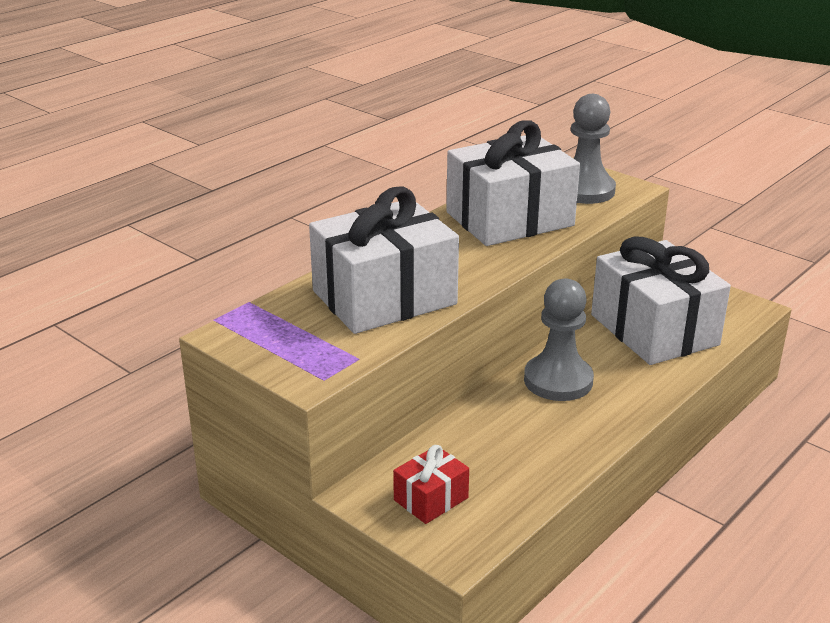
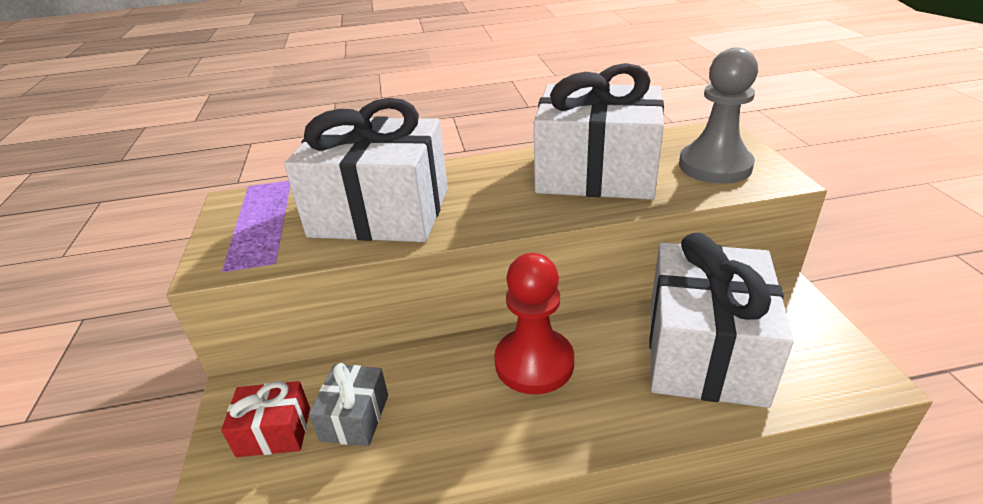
camera: 40 degrees right, 5 degrees up
grey pawn [524,278,594,401] -> red pawn [494,253,574,394]
none -> grey gift [309,363,388,446]

